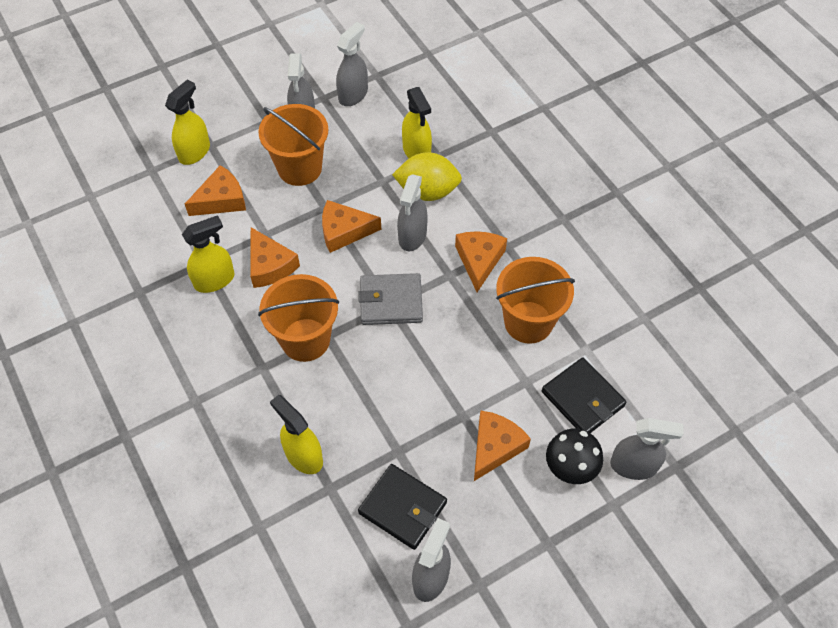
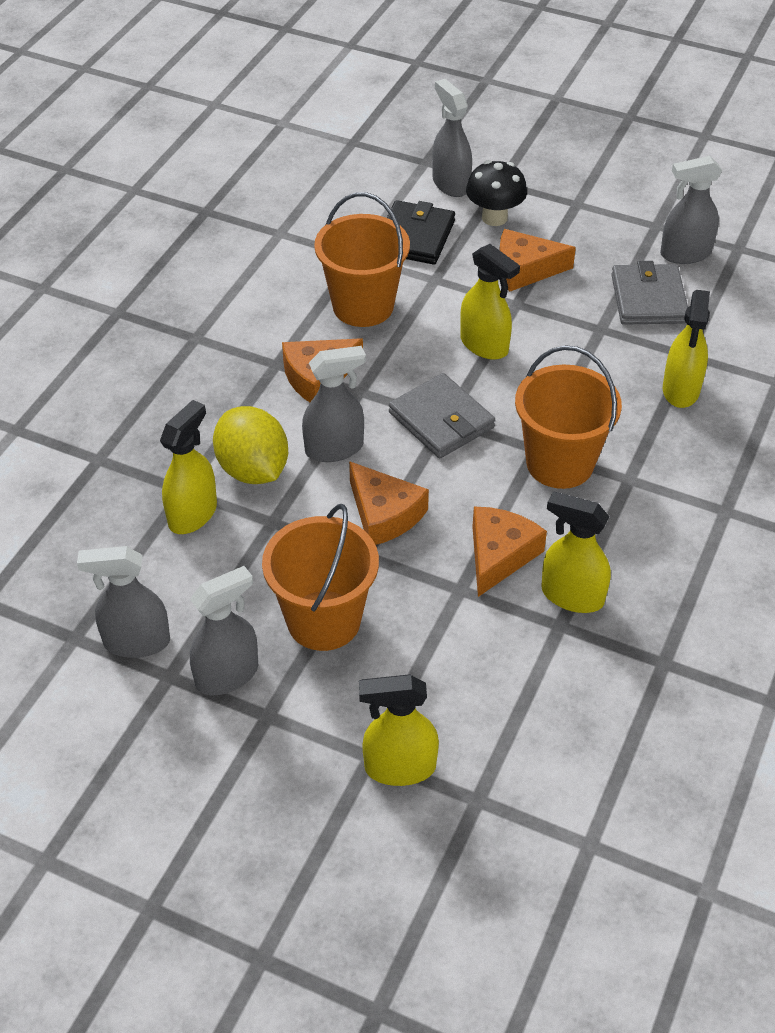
camera: 125 degrees left, 10 degrees down
orange cheese [185,165,246,216] -> none
black wallet [358,464,447,550] -> grey wallet [611,261,688,325]
none -> yellow spray bottle [460,244,520,360]

